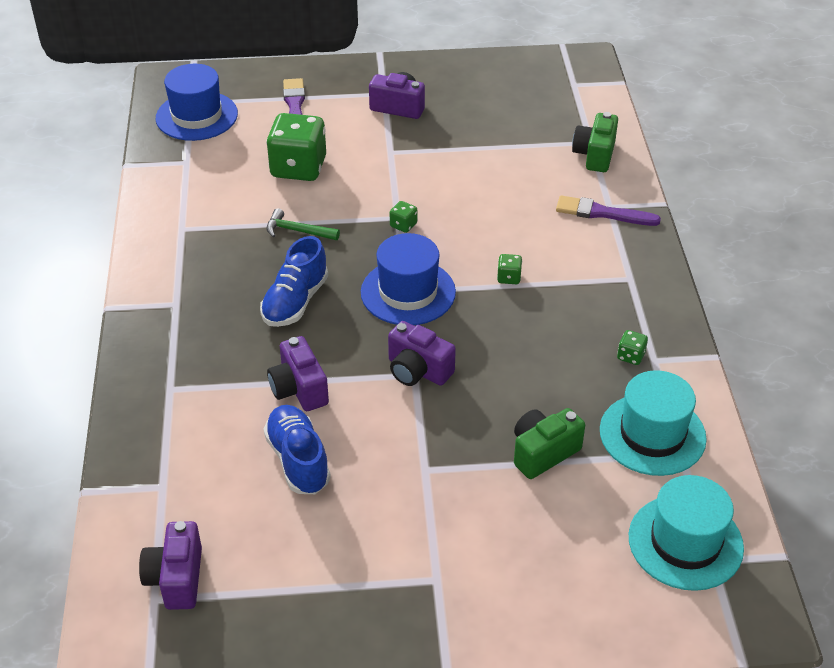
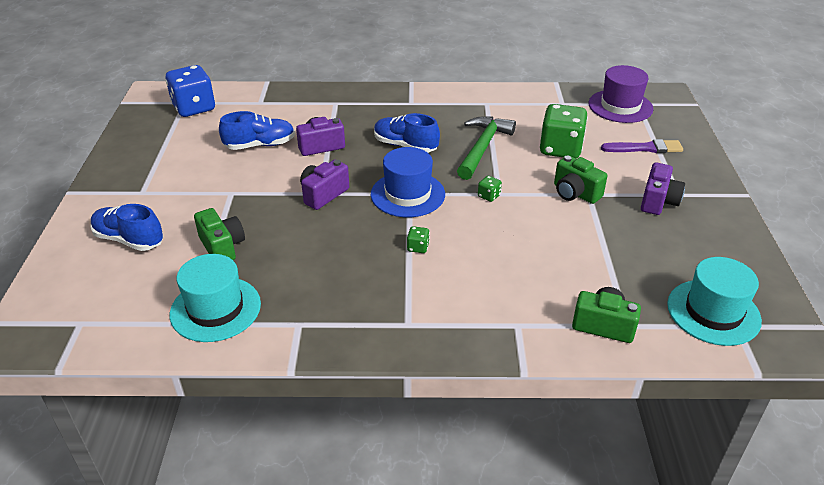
camera: 95 degrees right, 5 degrees down
purple camera [139,521,202,610] -> blue dice [165,65,215,117]
blue hat [156,64,238,141] -> purple hat [589,65,654,123]
green hammer [267,208,340,240] -> green hammer [457,116,516,180], size x1.81
purple brush [556,195,661,226] -> none
green dice [617,330,648,365] -> none
turquoise hat [629,475,744,591] -> turquoise hat moved to [667,257,762,346]
none -> blue shoe [90,204,164,251]
none -> green camera [554,155,607,204]

